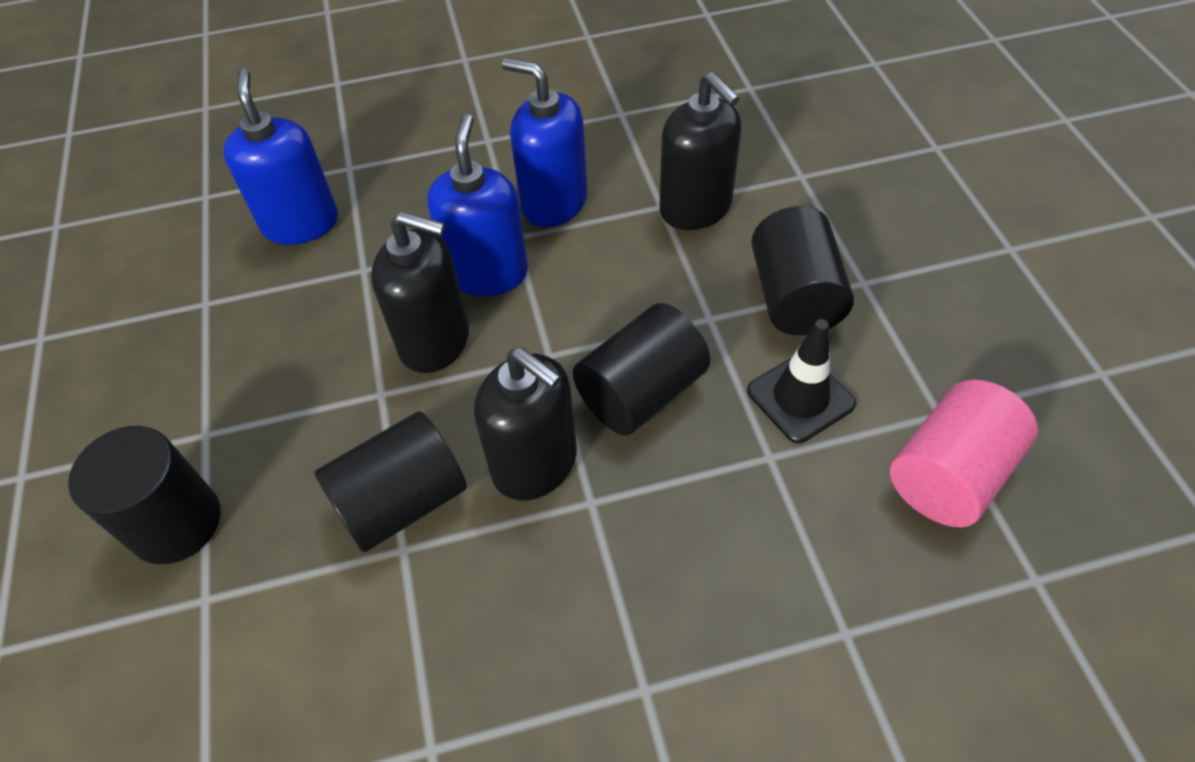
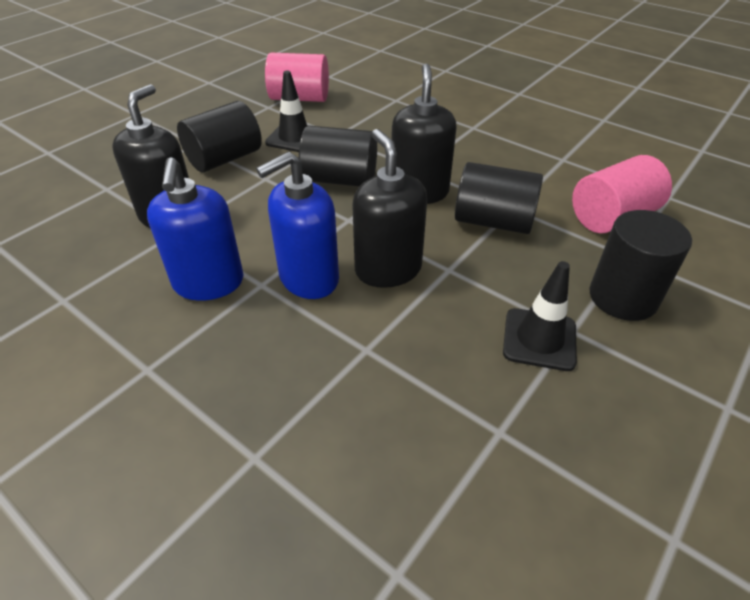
camera: 130 degrees left, 10 degrees down
blue soap dispenser [223,69,338,245] -> none
none -> black traffic cone [503,261,577,371]
none -> pink cylinder [572,155,672,233]

